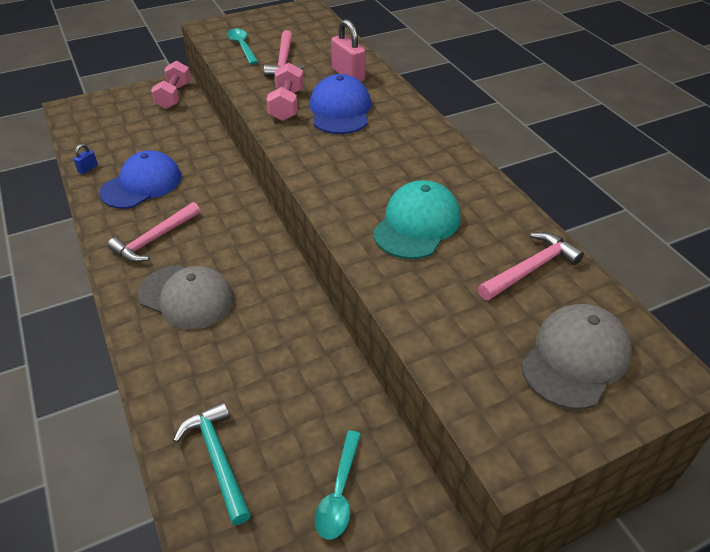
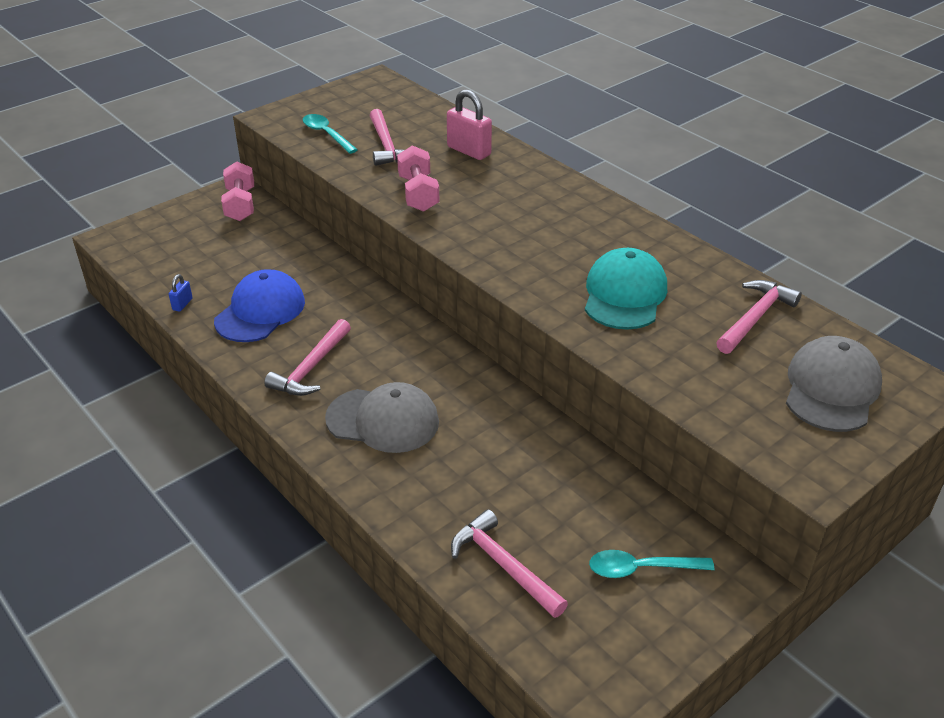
camera: 15 degrees left, 5 degrees down
turquoise hammer [173,402,251,525] -> pink hammer [451,509,568,618]
blue cap [310,74,371,134] -> none
turquoise spoon [314,431,361,540] -> turquoise spoon turned 90 degrees clockwise [589,550,714,578]

